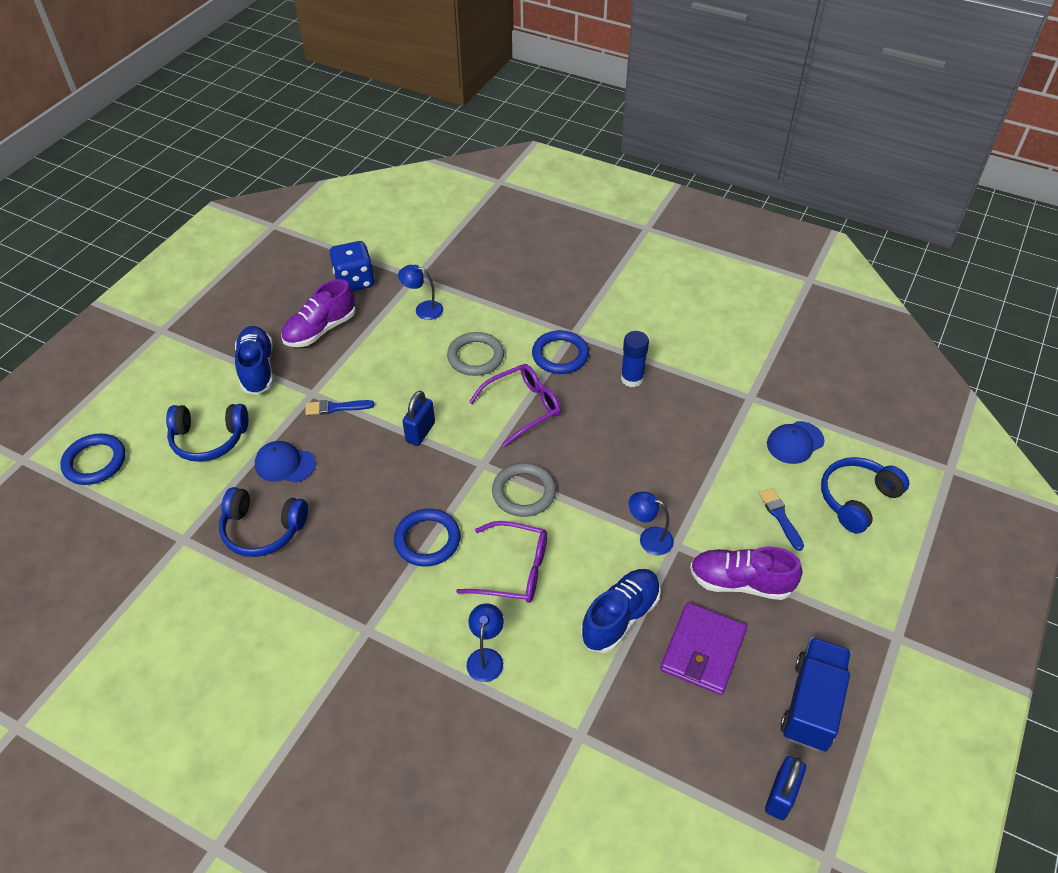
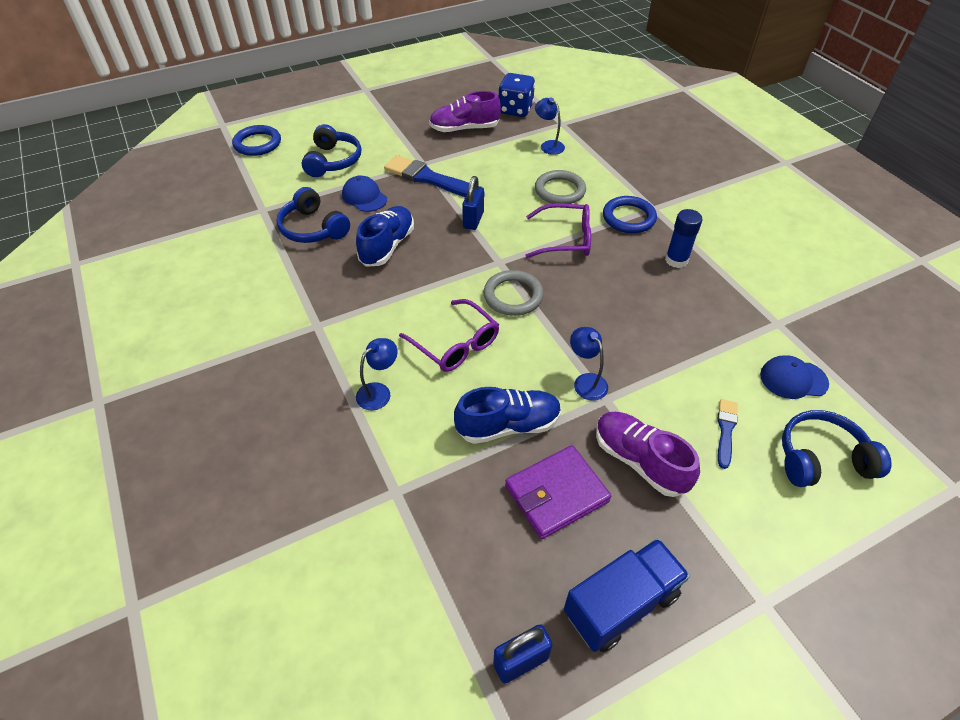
camera: 35 degrees right, 0 degrees up
blue headphones [166,404,248,462] -> blue headphones turned 120 degrees counterclockwise [302,124,361,177]
blue shoe [235,326,273,395] -> blue shoe moved to [356,206,414,267]
blue brush [305,400,374,415] -> blue brush [384,155,485,197], size x1.91
blue ring [394,509,460,567] -> none
blue padlock [402,391,435,446] -> blue padlock turned 45 degrees counterclockwise [462,176,484,230]

